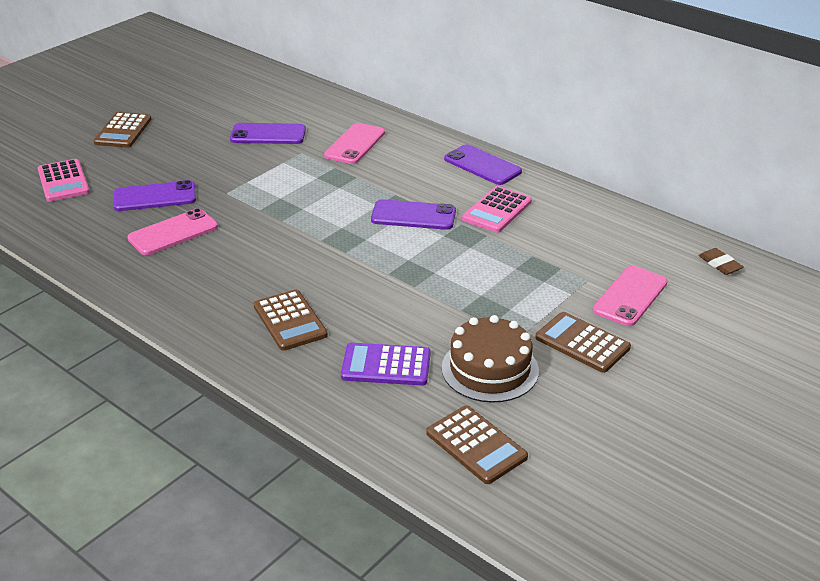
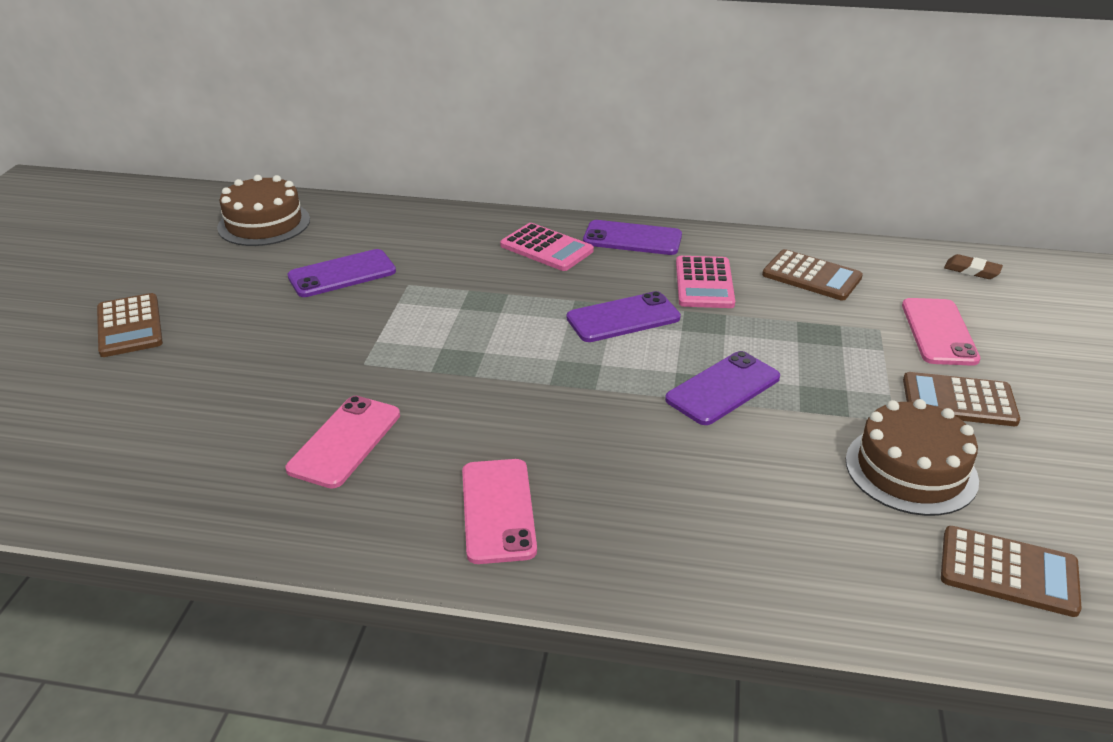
camera: 30 degrees left, 0 degrees up
pink calculator [38,159,90,202] -> pink calculator moved to [500,223,594,271]
purple phone [113,180,196,211] -> purple phone moved to [665,351,780,425]
brown calculator [254,290,328,351] -> brown calculator moved to [762,249,863,300]
pink phone [324,123,385,164] -> pink phone moved to [462,459,537,564]
purple calculator [341,343,431,385] -> none
none -> brown cake [217,175,310,246]

